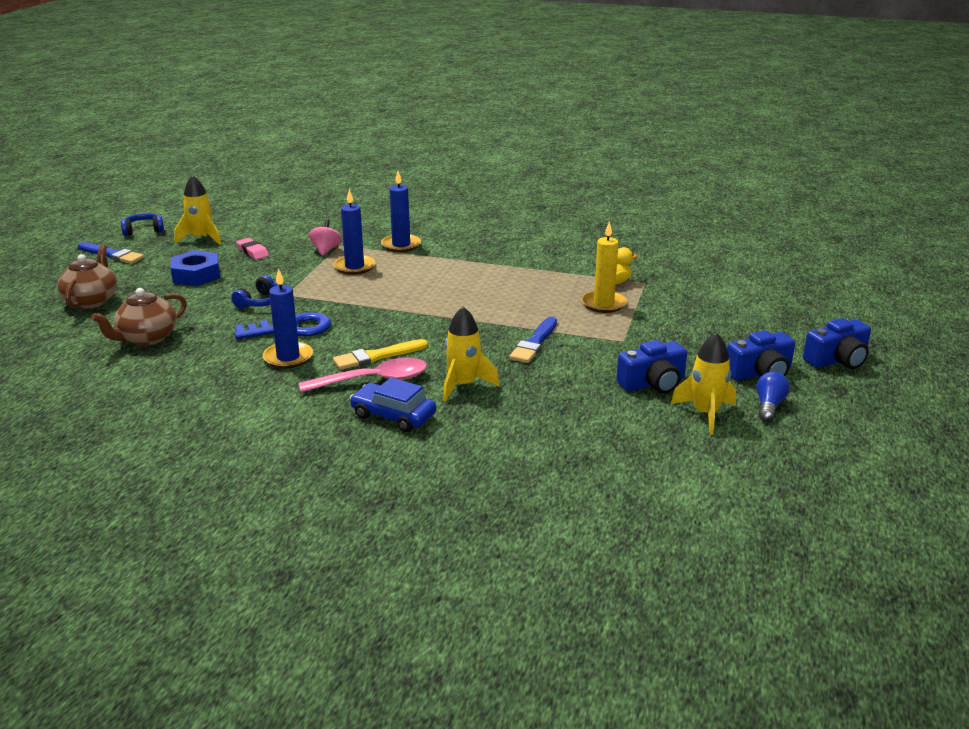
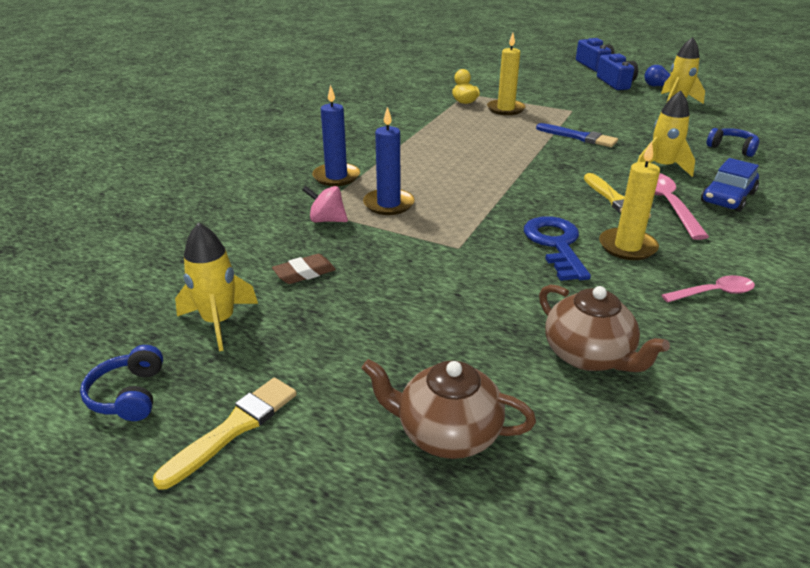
camera: 80 degrees left, 5 degrees up
blue brush [78,242,144,264] -> yellow brush [153,378,297,489]
blue nut [170,250,220,286] -> none
blue headphones [231,275,279,309] -> blue headphones moved to [707,128,759,157]
pink eraser [236,238,269,260] -> brown eraser [272,254,336,284]
blue candle [262,268,313,369] -> yellow candle [599,142,660,260]
blue camera [616,340,687,394] -> none
none -> pink spoon [661,275,755,303]

